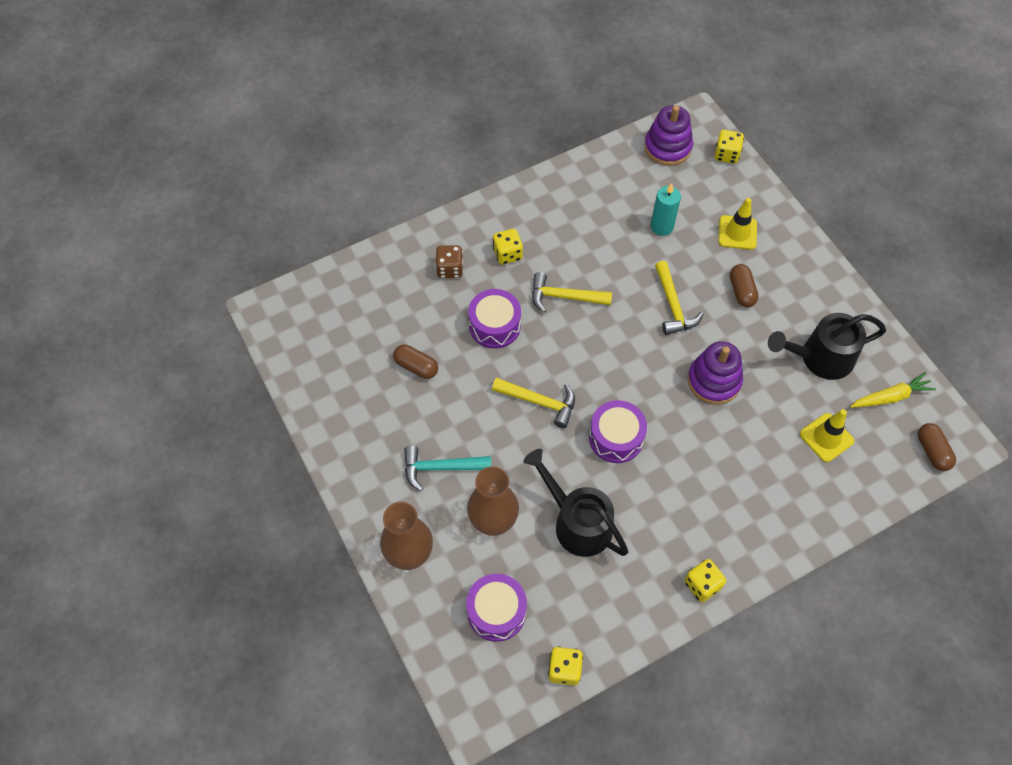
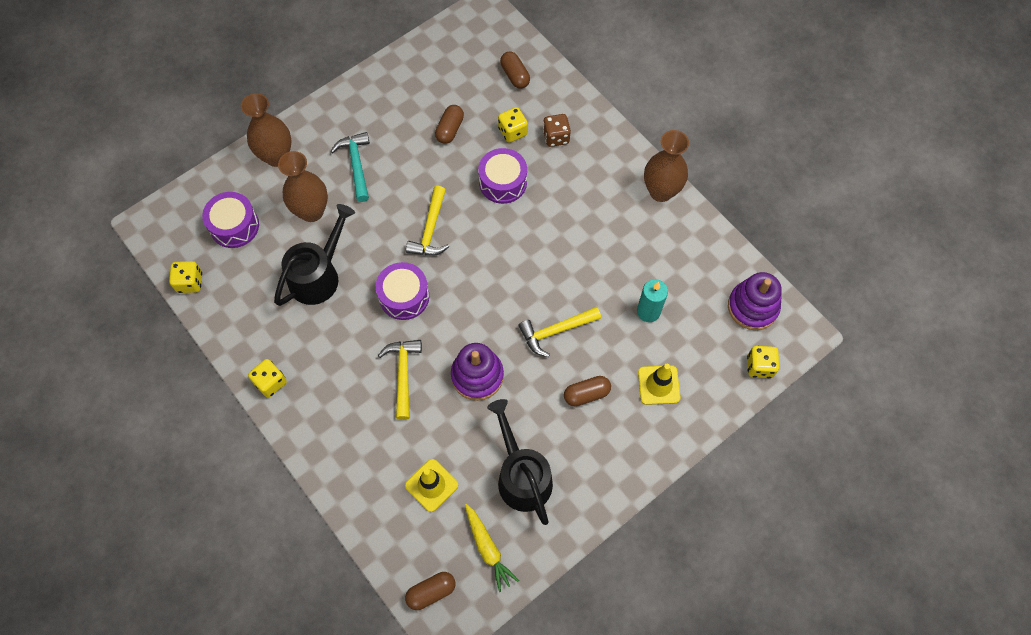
camera: 80 degrees right, 5 degrees up
yellow dice [493,229,523,265] -> yellow dice moved to [498,107,528,143]
yellow hammer [532,272,612,313] -> yellow hammer moved to [378,340,422,420]
none -> brown capsule [500,52,530,88]
none -> brown vase [644,130,689,202]

